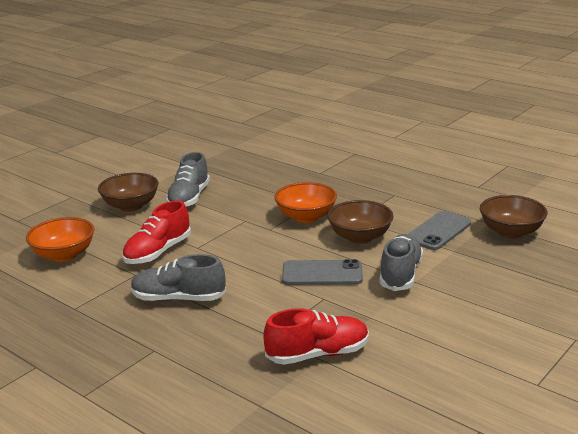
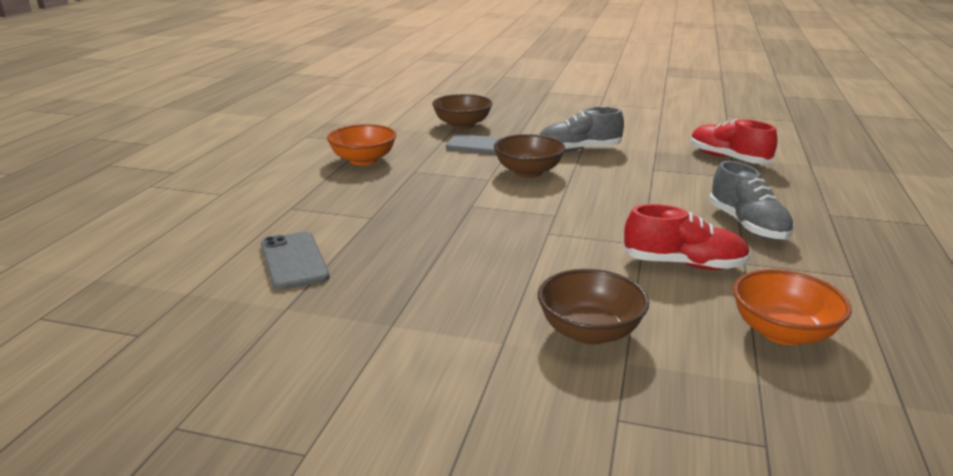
camera: 115 degrees left, 0 degrees up
grey shoe [166,152,210,207] -> none
orange bowl [274,182,337,223] -> orange bowl moved to [327,124,396,166]
grey phone [282,259,363,285] -> grey phone moved to [261,232,329,290]

